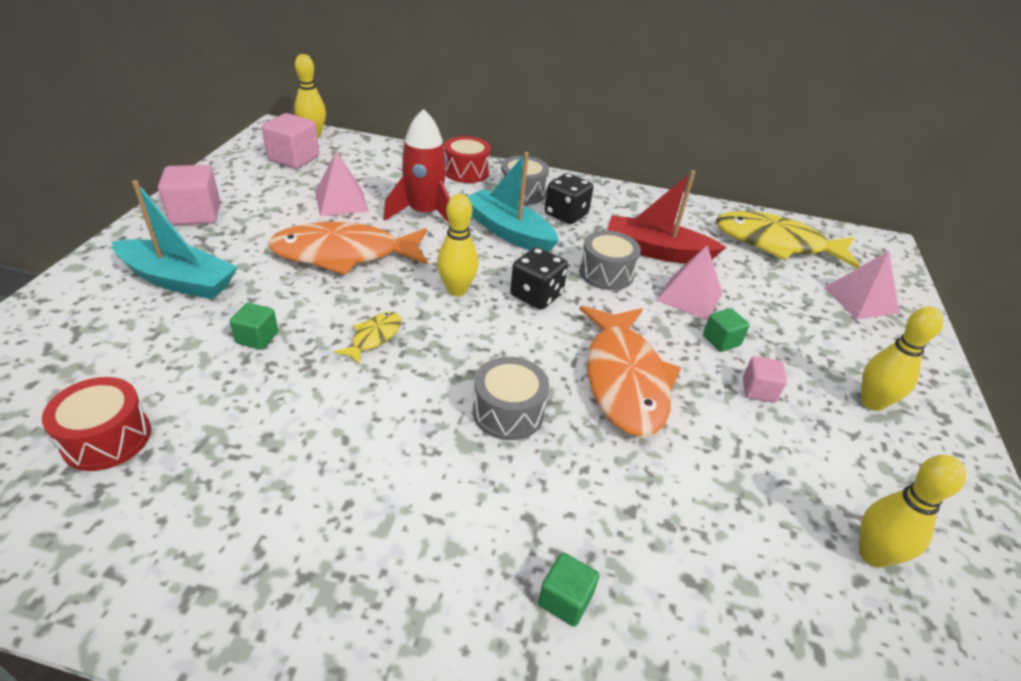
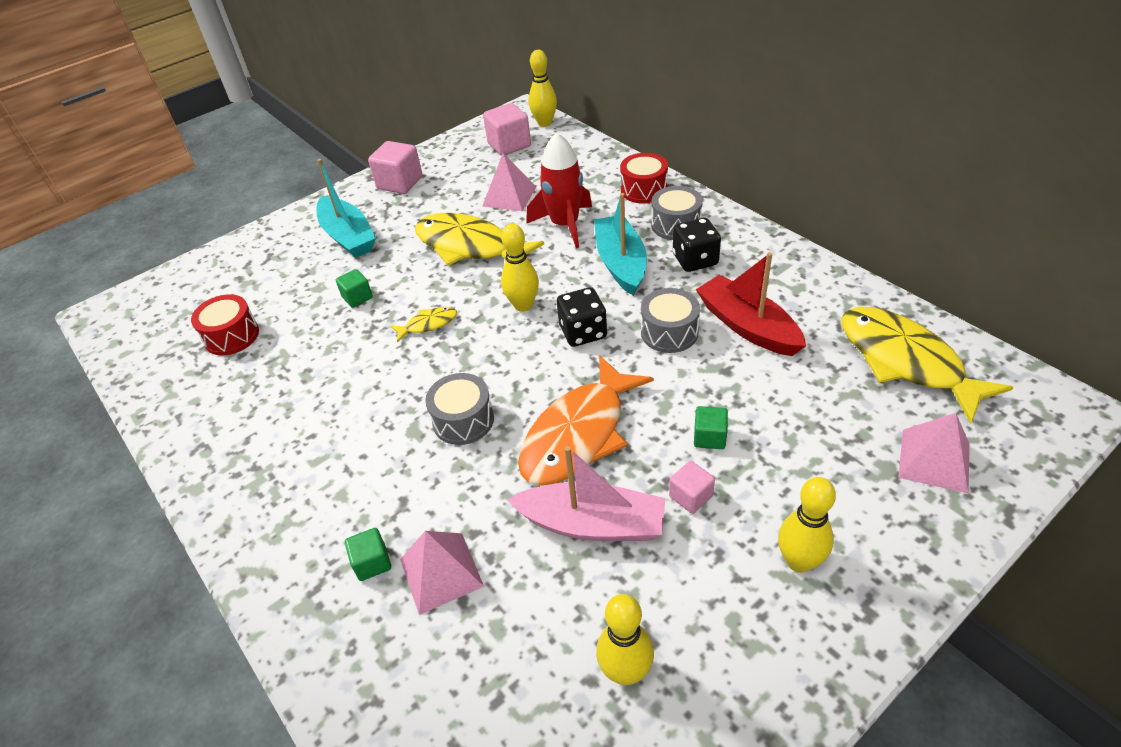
camera: 45 degrees right, 5 degrees up
orange fish [268,222,428,275] -> yellow fish [415,213,544,266]
pink pyramid [656,246,723,320] -> pink pyramid moved to [400,531,484,615]
none -> pink boat [507,446,666,541]

